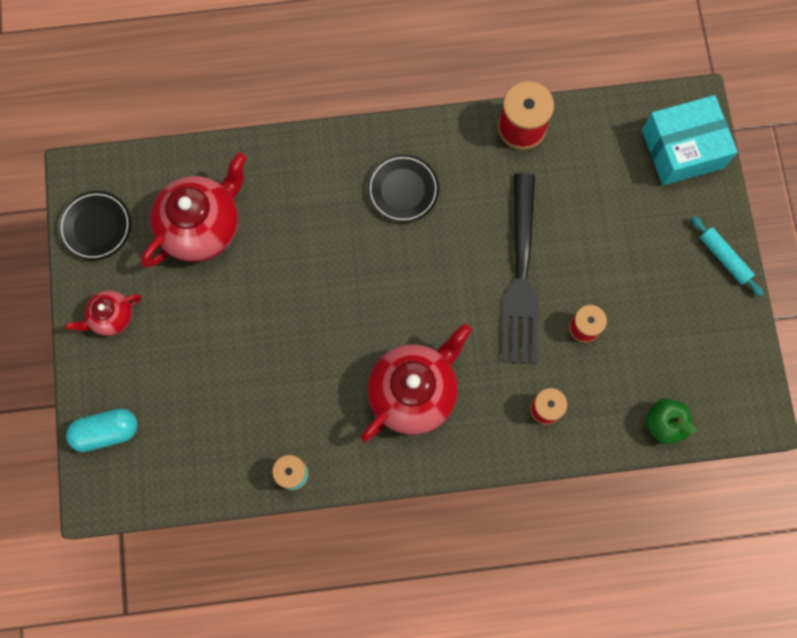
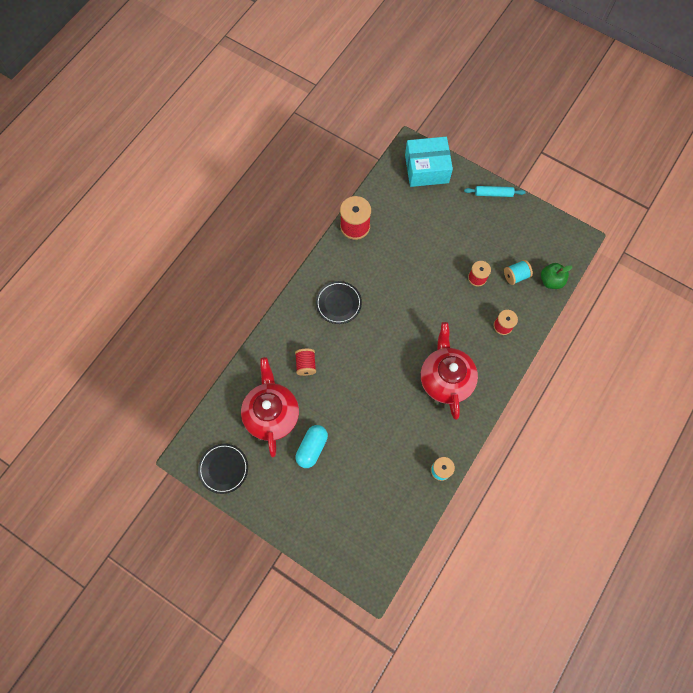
camera: 50 degrees left, 5 degrees down
red teapot [65,290,141,336] -> none
turquoise capsule [66,409,138,452] -> turquoise capsule moved to [296,425,328,468]
black fork [501,173,539,364] -> none
turquoise box [642,95,738,185] -> turquoise box turned 60 degrees clockwise [405,137,453,187]
none -> red spool [295,349,316,376]
none -> turquoise spool [504,260,533,285]

